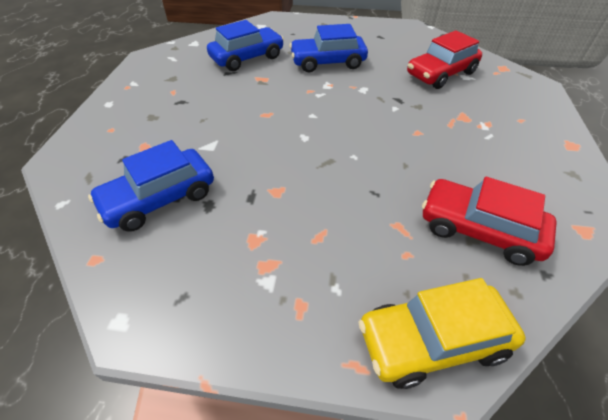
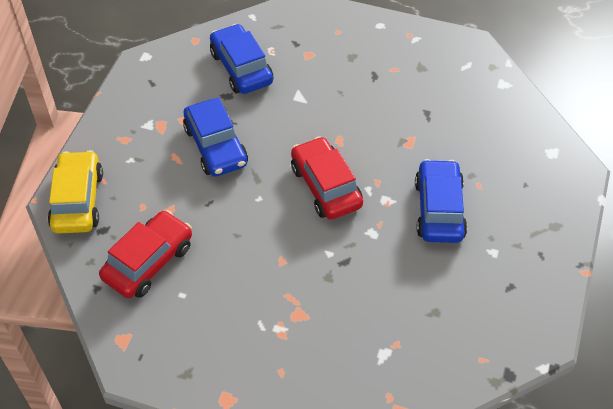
camera: 100 degrees right, 5 degrees up
blue car [207,20,284,71] -> blue car moved to [183,97,248,177]
red car [407,30,482,89] -> red car moved to [291,136,363,220]

